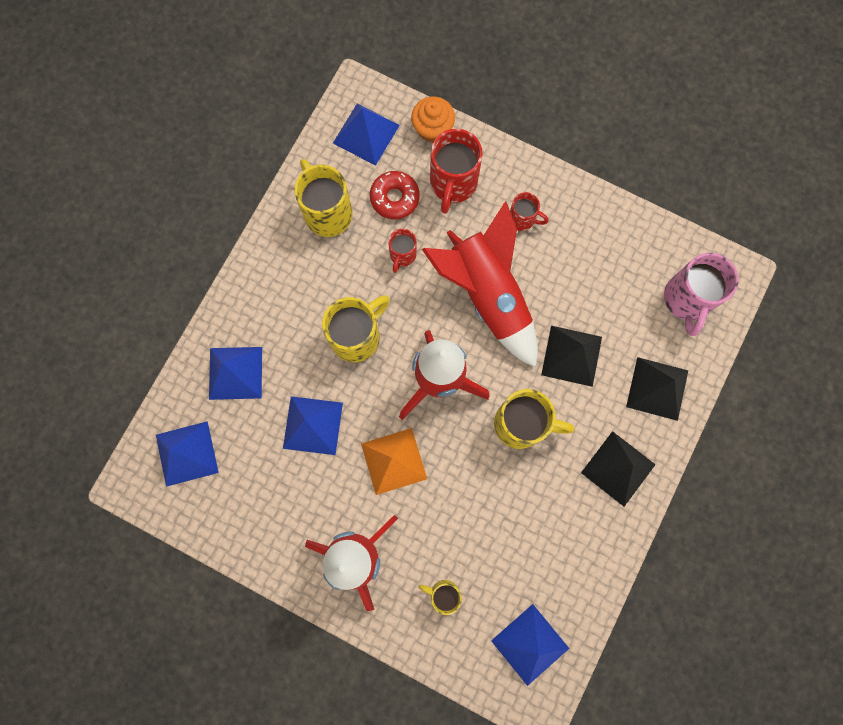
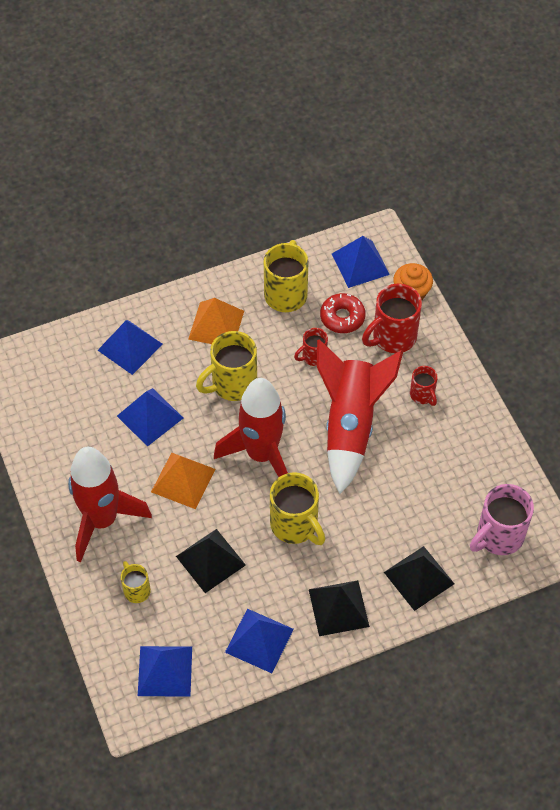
camera: 40 degrees right, 20 degrees down
blue pyramid [156,421,219,487] -> blue pyramid moved to [225,609,294,673]
yellow mug [322,295,390,362] -> yellow mug turned 150 degrees clockwise [196,331,257,401]
black pyramid [541,326,602,387] -> black pyramid moved to [176,529,246,593]
none -> orange pyramid [188,298,244,344]

